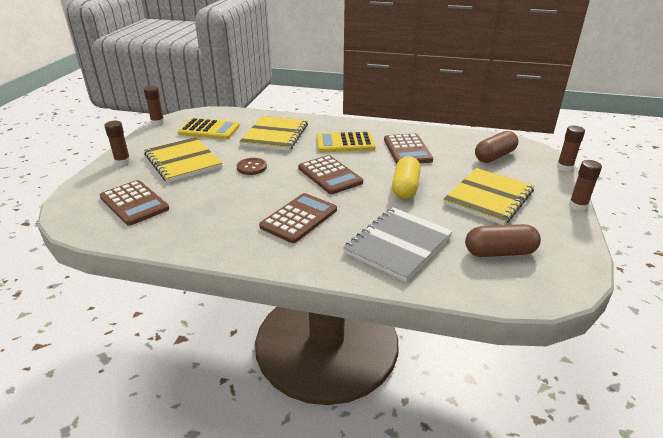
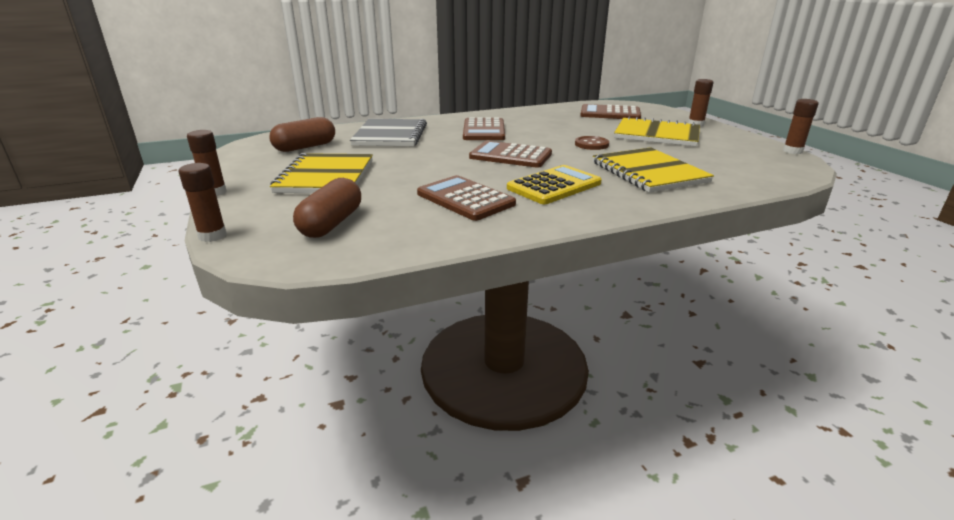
camera: 145 degrees right, 5 degrees down
yellow calculator [178,118,240,139] -> none
yellow capsule [392,156,421,199] -> none

